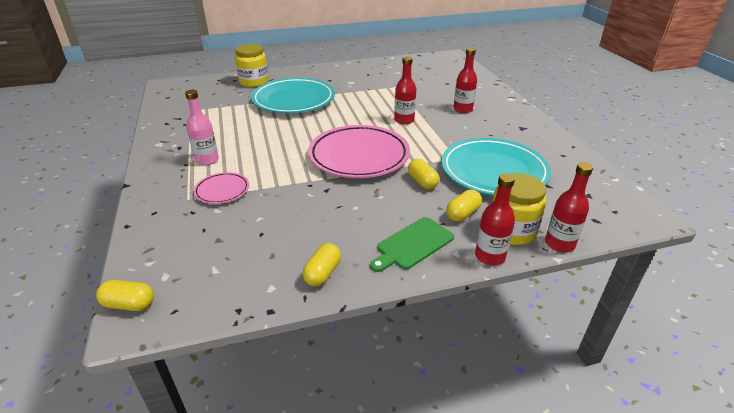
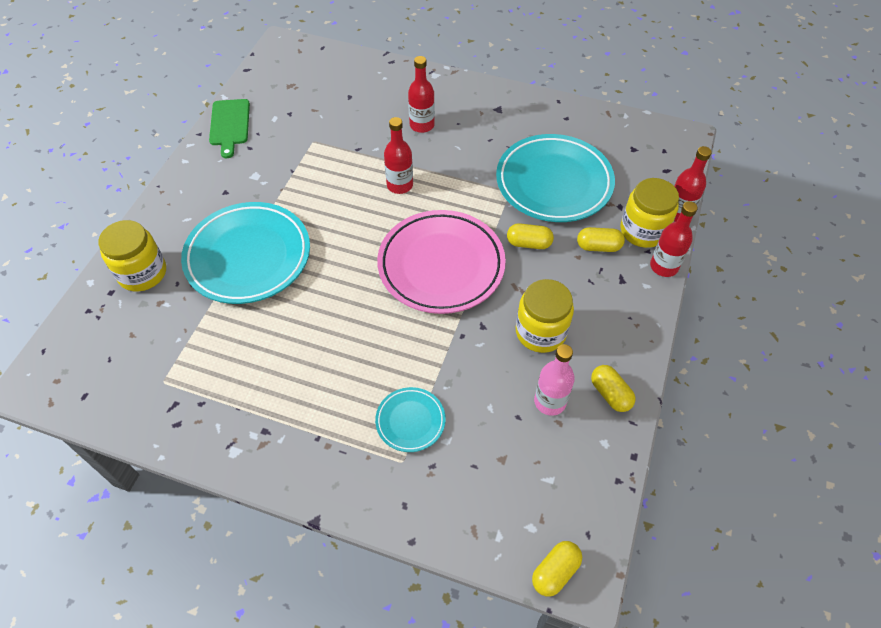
camera: 55 degrees left, 20 degrees up
pink bottle [185,90,219,165] -> pink bottle moved to [534,344,575,416]
pink plate [193,172,249,204] -> turquoise plate [375,387,446,452]
green cutting board [370,217,454,272] -> green cutting board moved to [209,99,250,158]
yellow capsule [446,190,482,221] -> yellow capsule turned 75 degrees counterclockwise [577,227,625,252]
none -> yellow jar [516,279,574,353]

